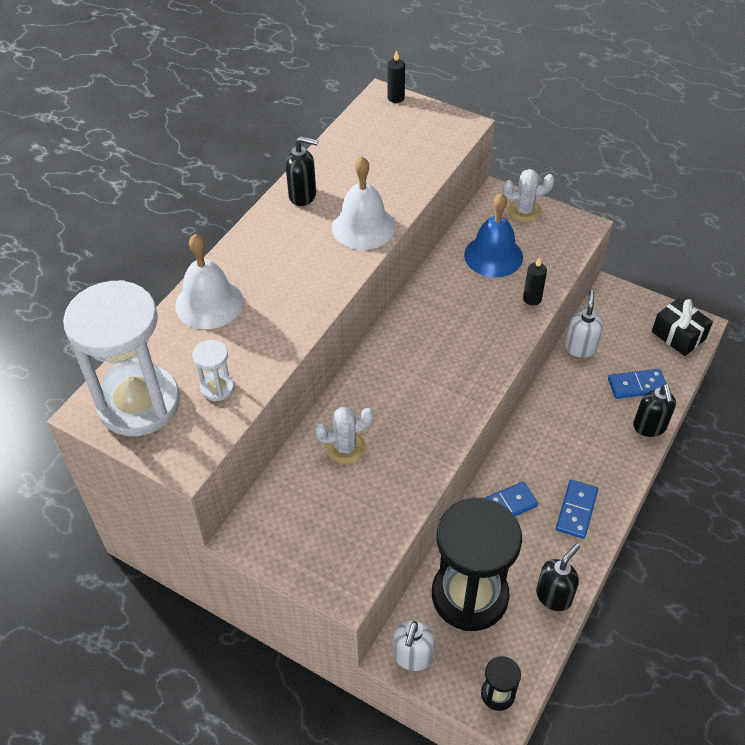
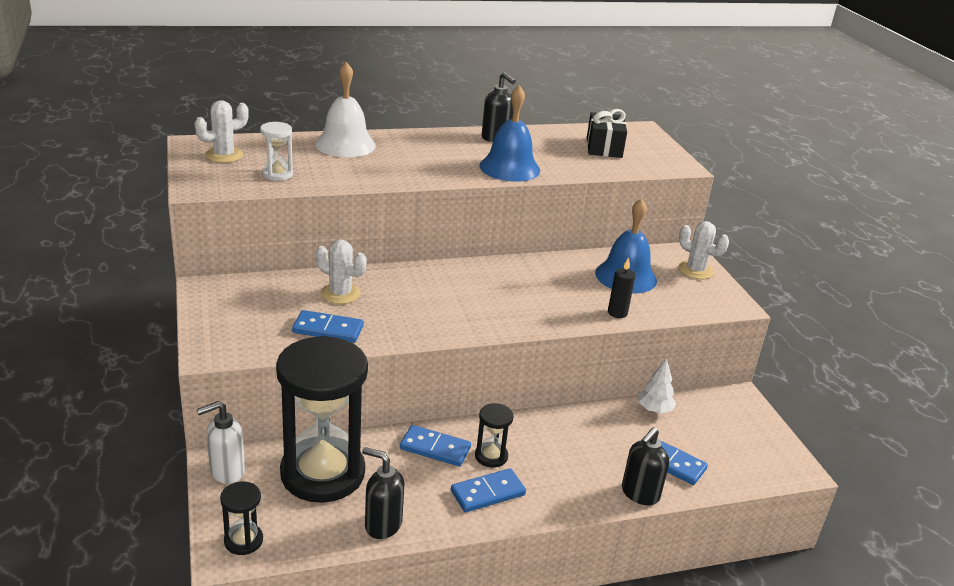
camera: 40 degrees right, 20 degrees down
white hourglass [63,280,180,436] -> white cactus [194,100,249,163]
white bell [332,157,395,250] -> blue bell [480,85,540,182]
black candle [387,50,405,103] -> none
black soap dispenser [536,543,580,611] -> black soap dispenser turned 150 degrees counterclockwise [362,447,404,539]
white soap dispenser [565,290,603,358] -> white tree [638,359,676,413]
black gift [652,298,713,356] -> black gift moved to [587,109,627,158]
none -> blue domino [292,310,364,343]
none -> black hourglass [475,403,514,468]

